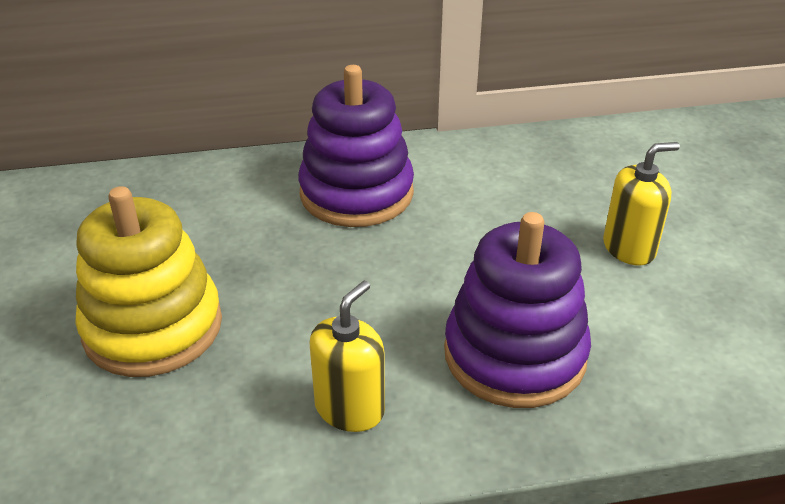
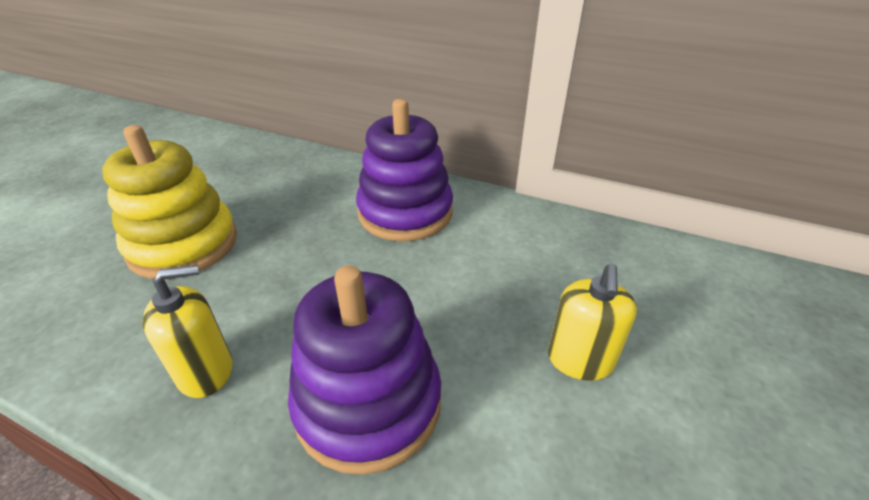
camera: 35 degrees right, 0 degrees up
yellow soap dispenser [603,142,680,265] -> yellow soap dispenser turned 90 degrees clockwise [548,264,637,381]

